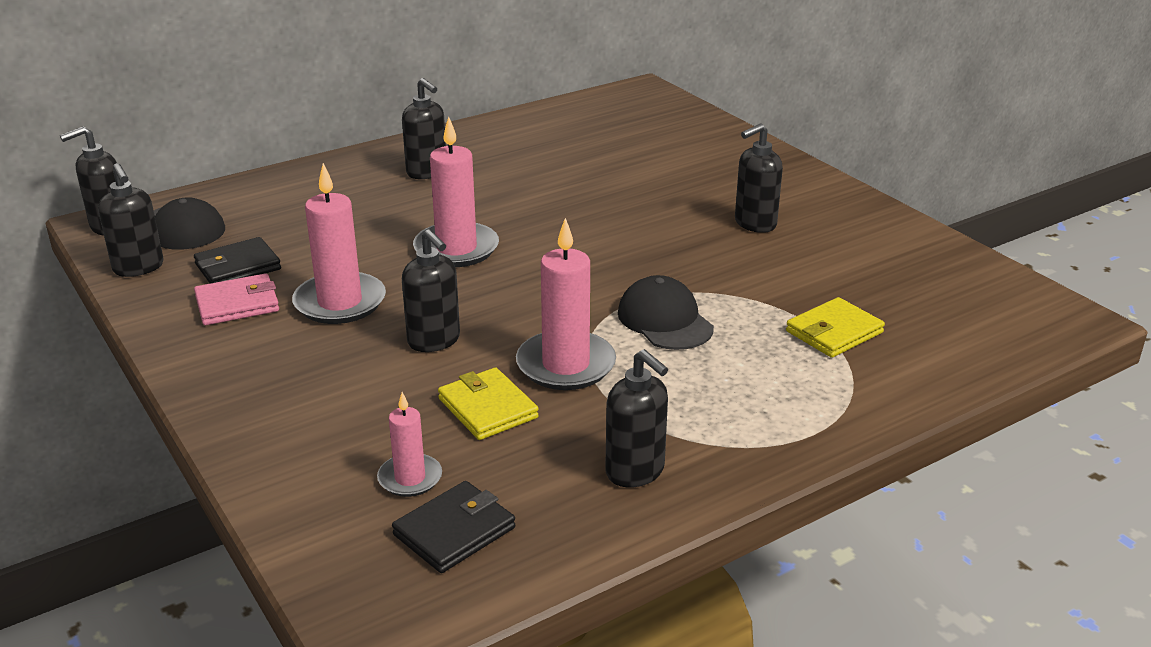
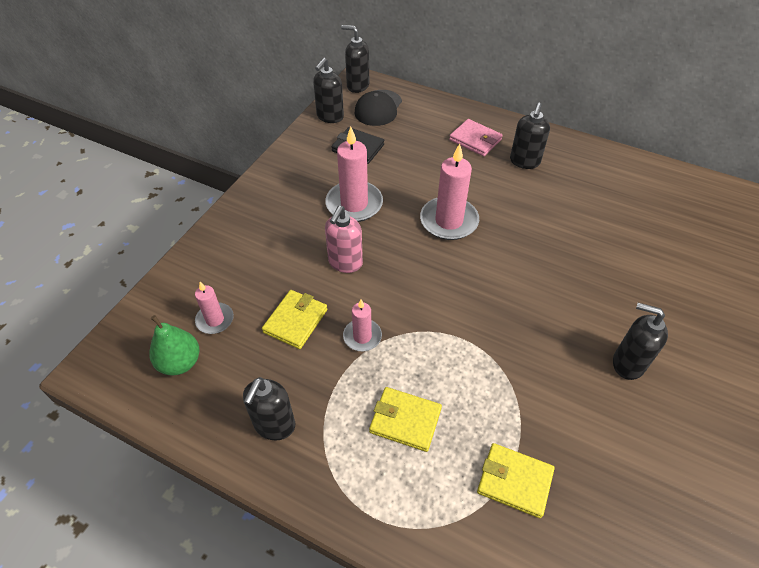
camera: 60 degrees right, 20 degrees up
pink wallet [194,273,279,325] -> pink wallet moved to [449,119,503,156]
black wallet [392,481,516,573] -> green pear [150,315,199,376]
black soap dispenser [402,229,460,352] -> pink soap dispenser [325,206,363,273]
pink candle [516,218,616,390] -> pink candle [343,300,382,351], size x0.57
black cap [618,275,714,350] -> none
none -> yellow wallet [369,387,442,452]

